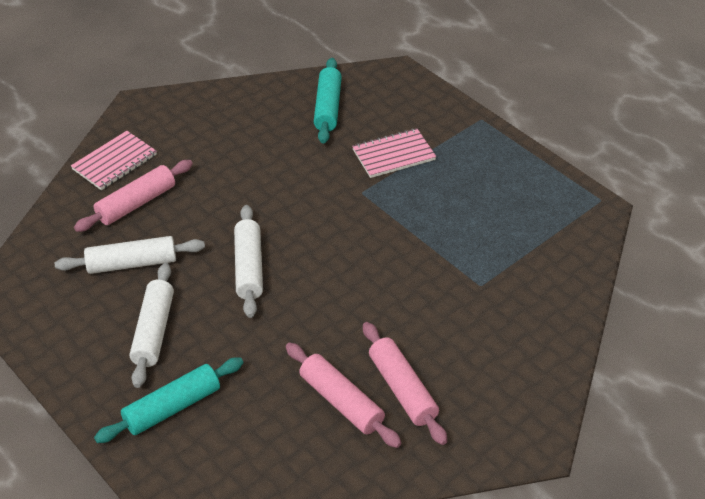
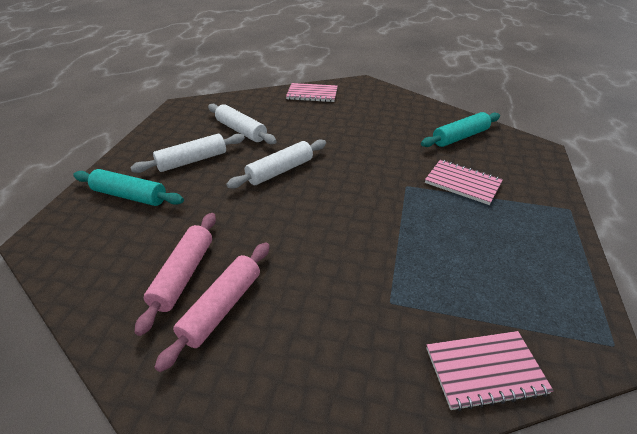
camera: 55 degrees right, 5 degrees down
pink rolling pin [74,160,193,232] -> none
none -> pink notebook [426,331,554,411]

